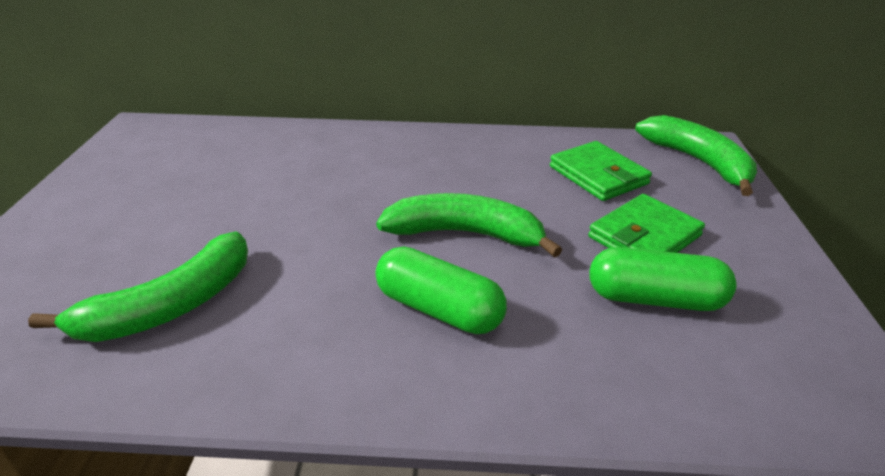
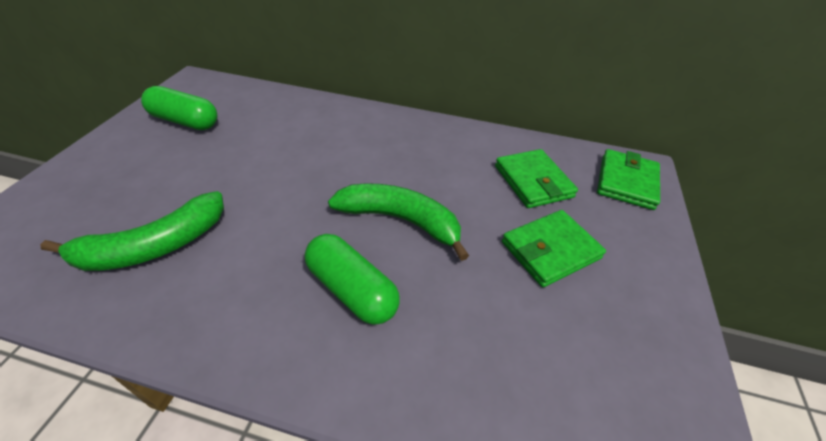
camera: 10 degrees right, 10 degrees up
green capsule [589,247,737,311] -> green capsule moved to [141,86,217,130]
green banana [635,115,757,196] -> green wallet [597,149,660,210]

